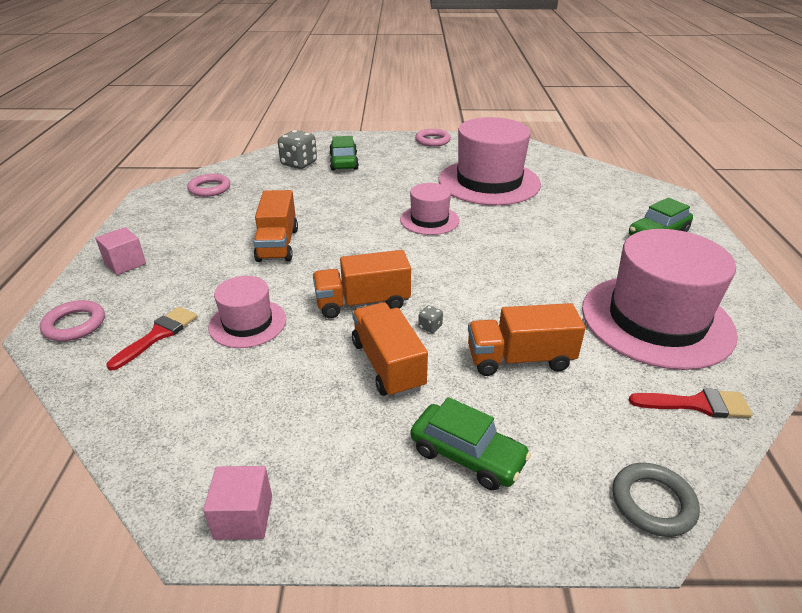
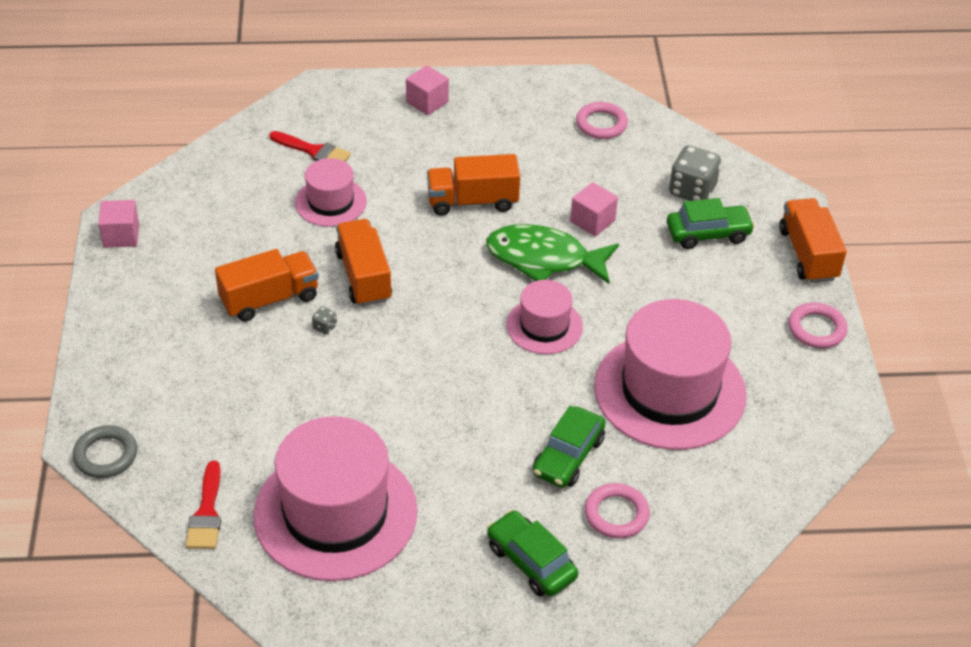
camera: 85 degrees right, 10 degrees up
pink ring [40,300,105,341] -> pink ring moved to [585,483,650,539]
green car [411,397,531,491] -> green car moved to [533,406,606,488]
orange truck [468,303,586,376] -> orange truck moved to [779,198,847,283]
none -> green fish [486,224,619,284]
none -> pink cube [570,182,618,237]

